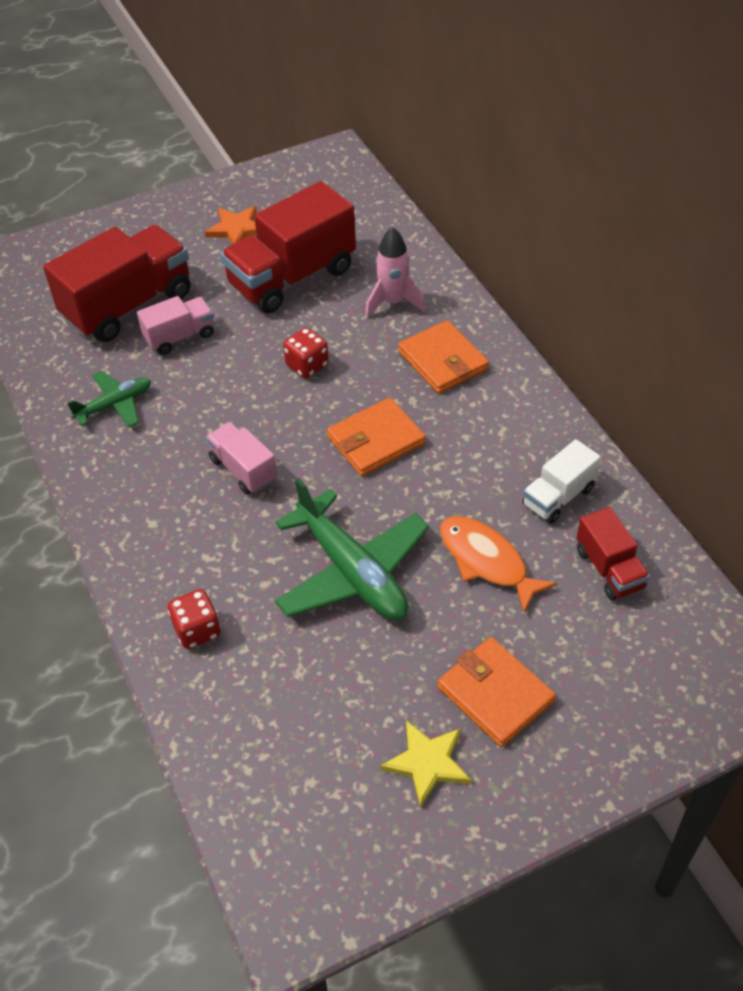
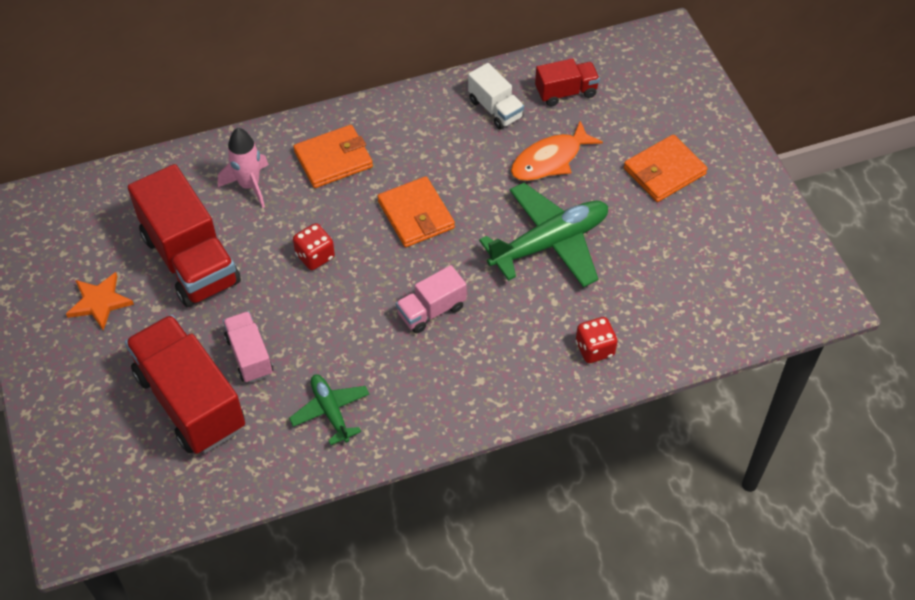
camera: 85 degrees left, 5 degrees up
yellow star [380,720,471,808] -> none

